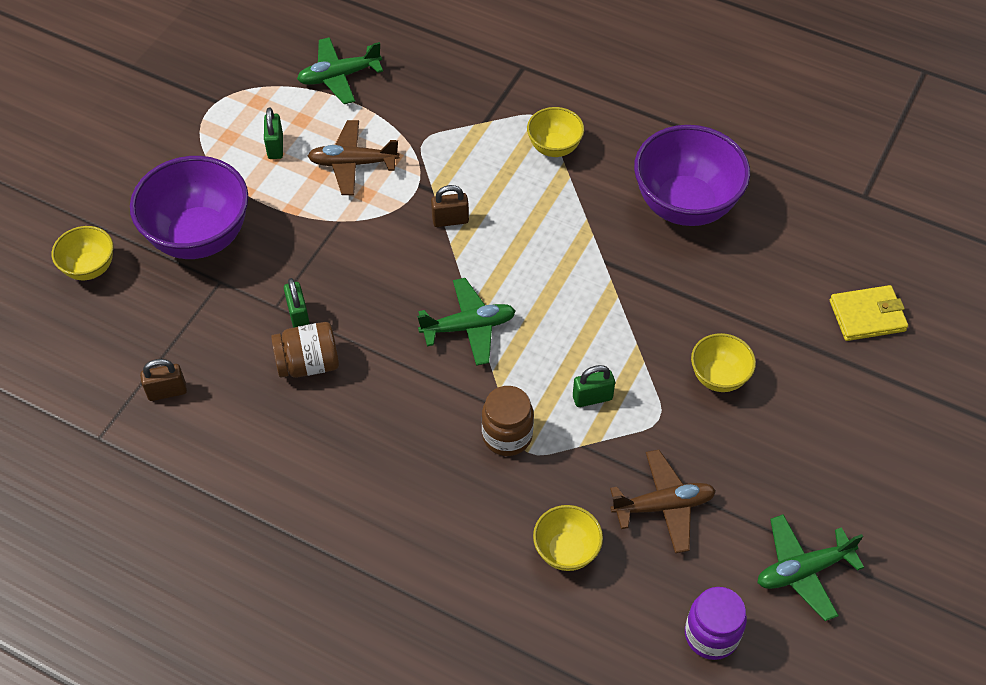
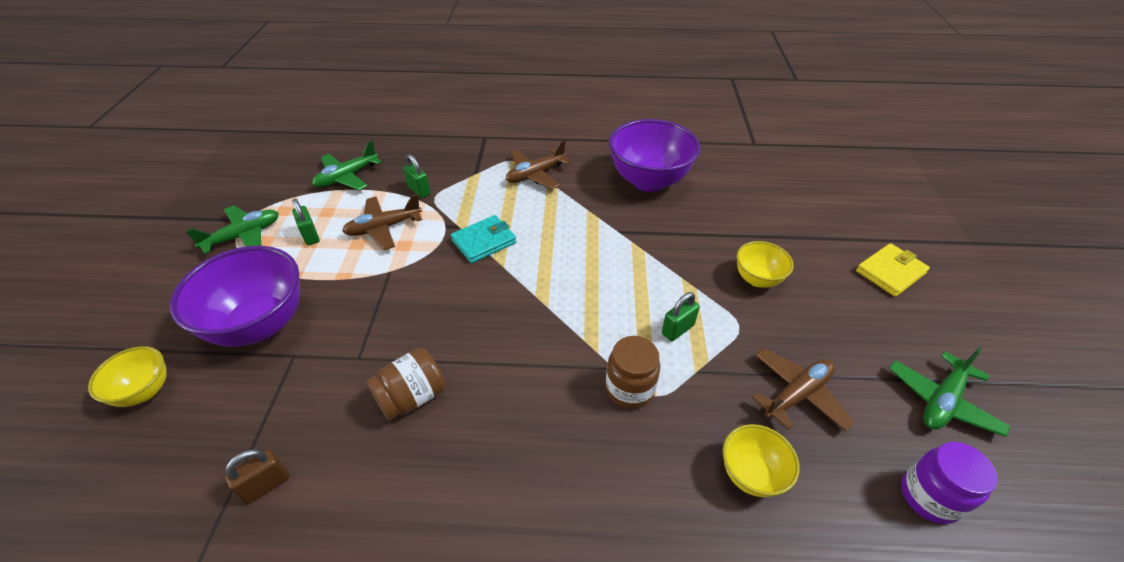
camera: 25 degrees left, 10 degrees down
green padlock [284,278,310,328] -> green padlock moved to [403,154,431,198]
green plane [417,278,516,366] -> green plane moved to [186,205,279,254]
brown padlock [431,185,469,227] -> turquoise wallet [451,215,516,263]
yellow bowl [527,107,584,157] -> brown plane [506,140,571,189]
yellow wallet [830,285,908,341] -> yellow wallet moved to [856,243,930,297]

